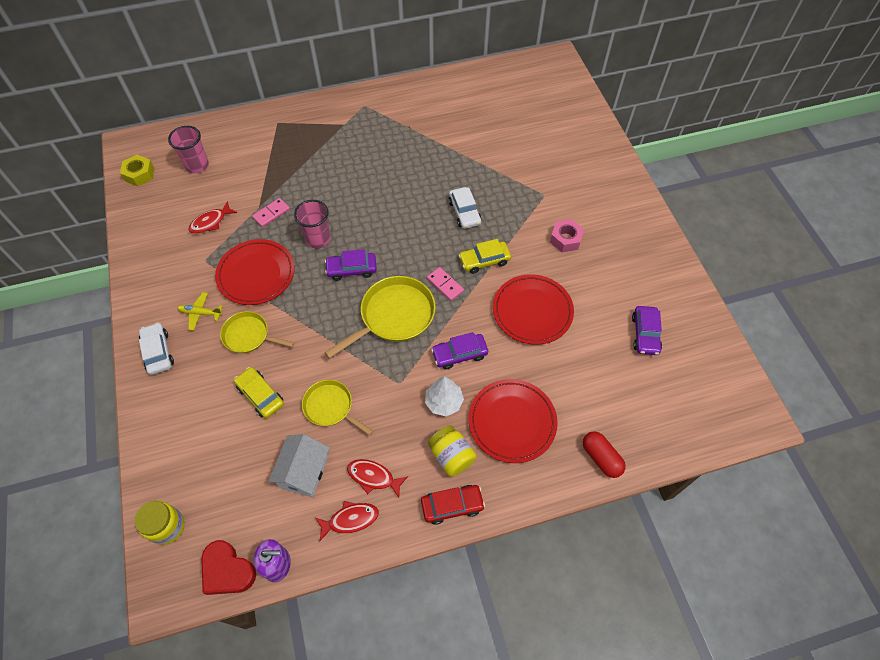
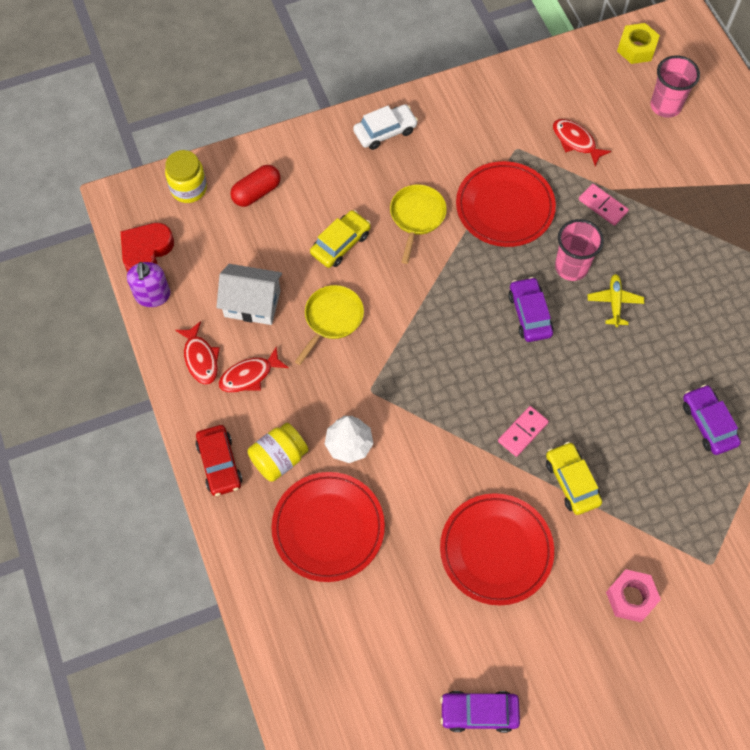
camera: 85 degrees right, 5 degrees up
yellow plane [177,292,223,331] -> yellow plane moved to [588,274,644,327]
yellow pan [324,276,436,359] -> none
red fish [347,459,408,498] -> red fish turned 135 degrees counterclockwise [218,347,289,393]
purple car [431,332,488,369] -> purple car moved to [683,385,741,455]
white car [449,187,481,229] -> none
red capsule [583,431,626,478] -> red capsule moved to [230,165,281,207]

